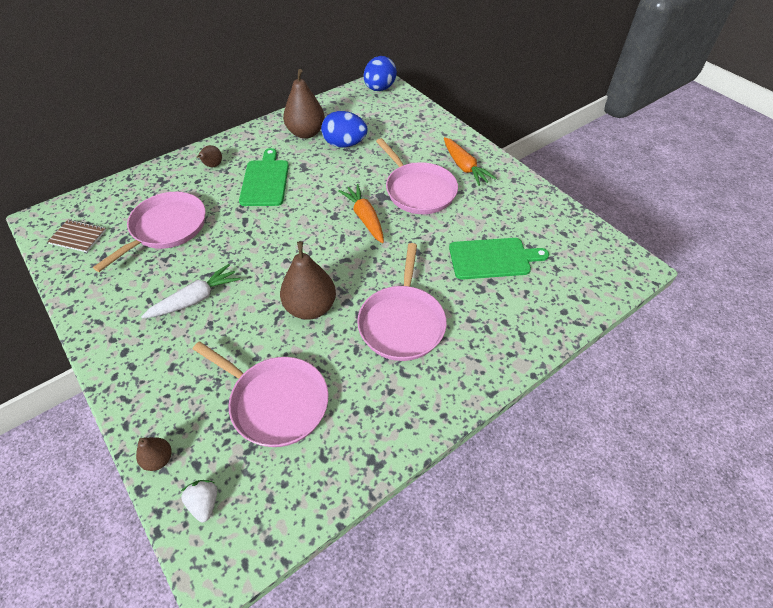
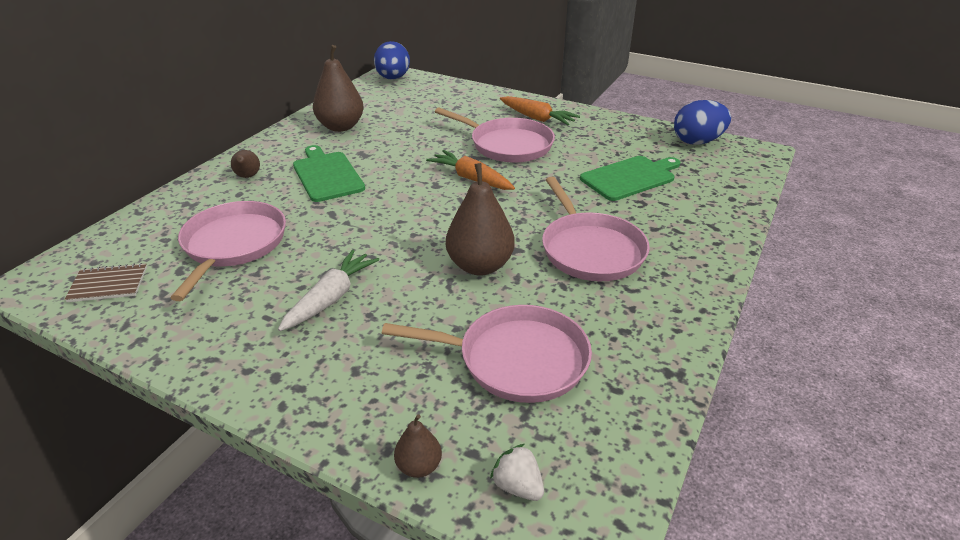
camera: 25 degrees left, 15 degrees down
blue egg [321,111,367,148] -> blue egg moved to [674,100,731,145]

